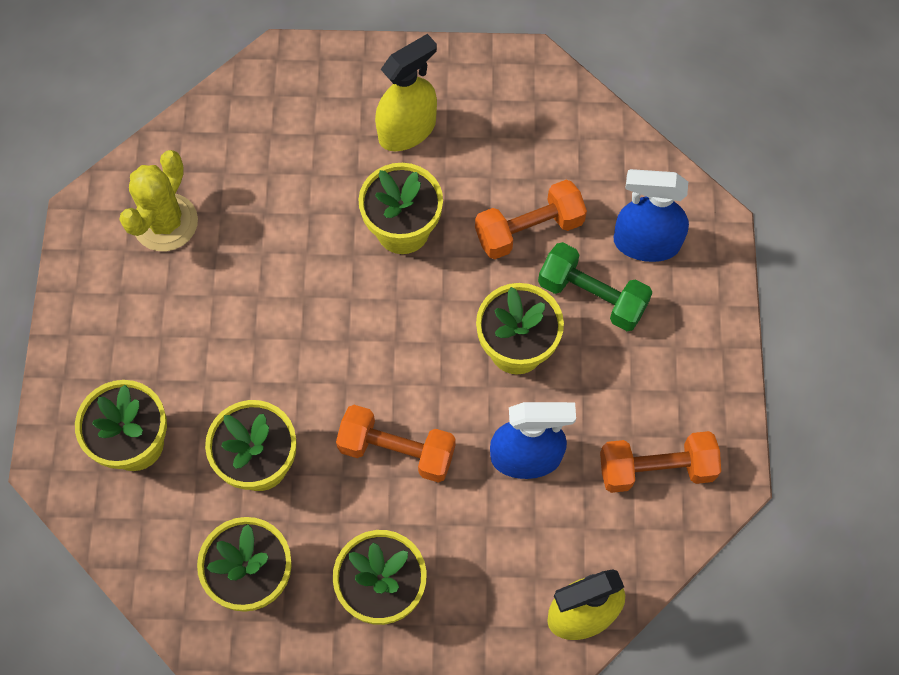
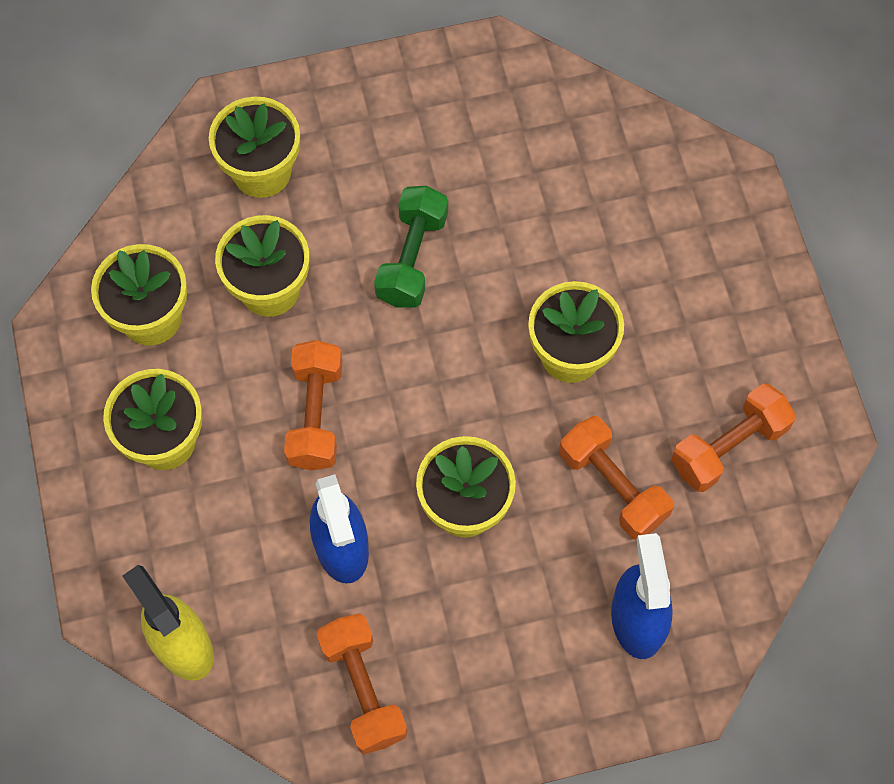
camera: 75 degrees right, 0 degrees up
yellow cactus [119,150,198,251] -> none
yellow spray bottle [375,34,437,151] -> none
green dumbbell [538,242,653,331] -> green dumbbell moved to [374,186,448,308]
none -> orange dumbbell [671,384,796,492]

